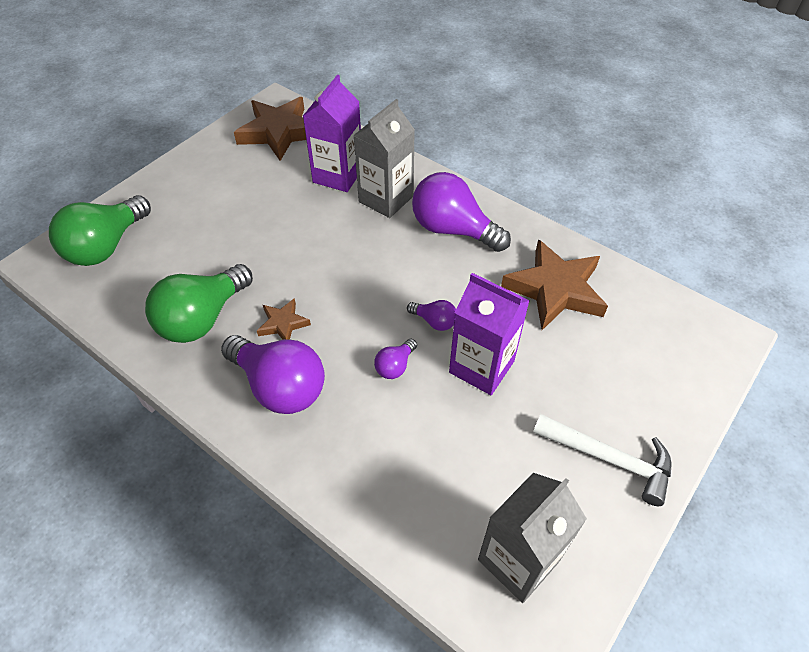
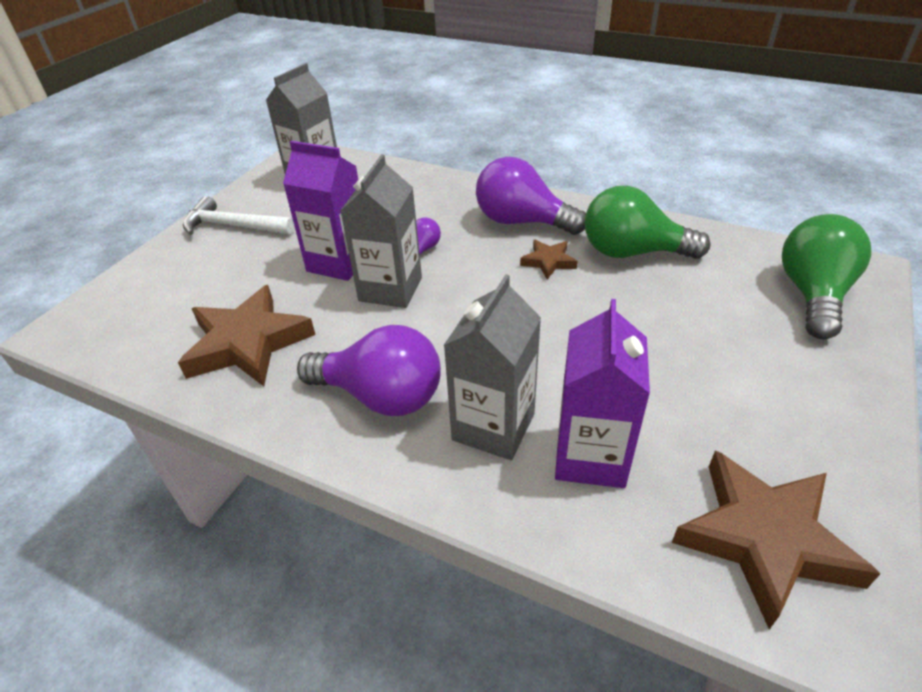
camera: 170 degrees right, 10 degrees down
green light bulb [145,264,253,343] -> green light bulb turned 105 degrees counterclockwise [585,186,710,259]
purple light bulb [407,300,456,331] -> grey carton [340,154,422,308]

